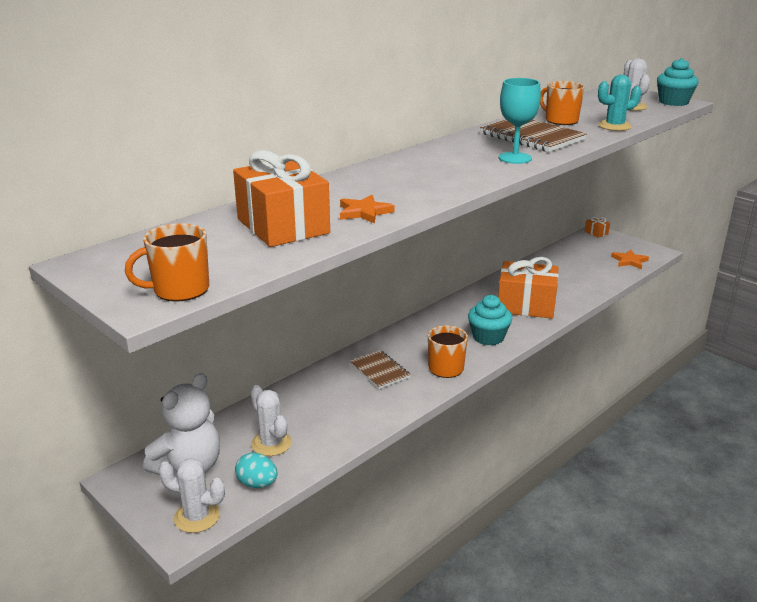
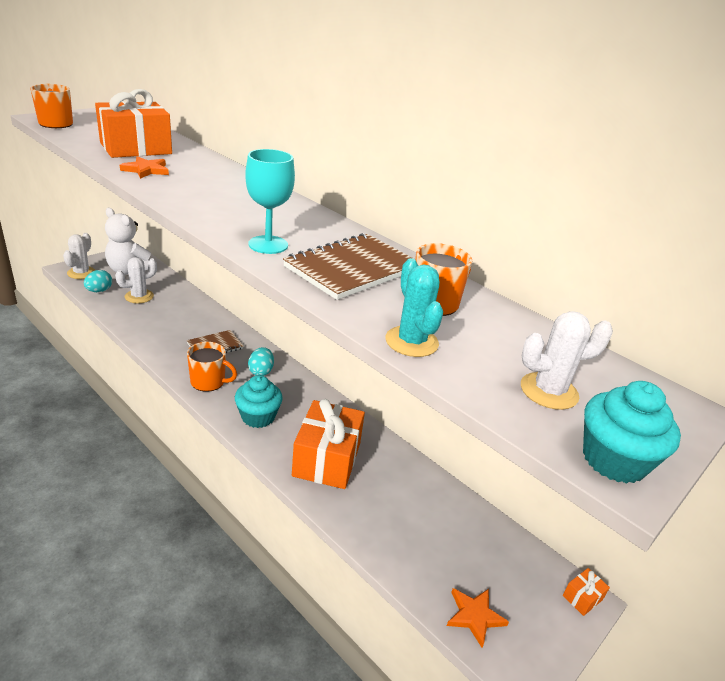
camera: 85 degrees right, 5 degrees up
none -> turquoise egg [248,347,274,376]

